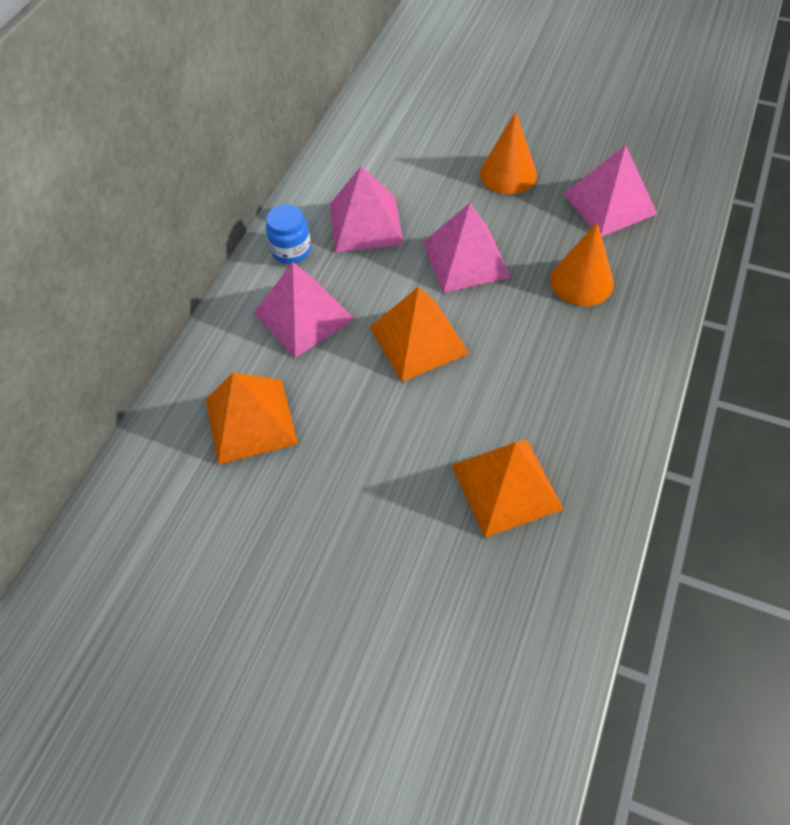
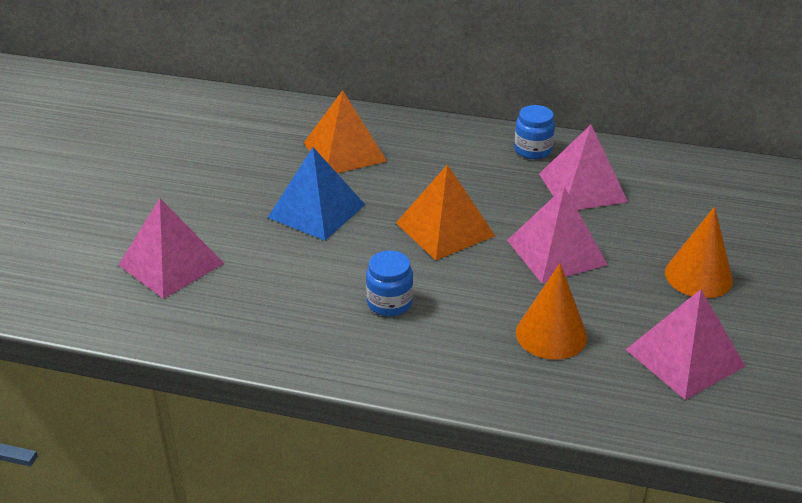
camera: 80 degrees right, 20 degrees down
pink pyramid [254,262,355,358] -> pink pyramid moved to [119,198,224,299]
orange pyramid [452,440,563,538] -> none
none -> blue pyramid [267,147,365,241]
none -> blue jar [366,251,413,316]

